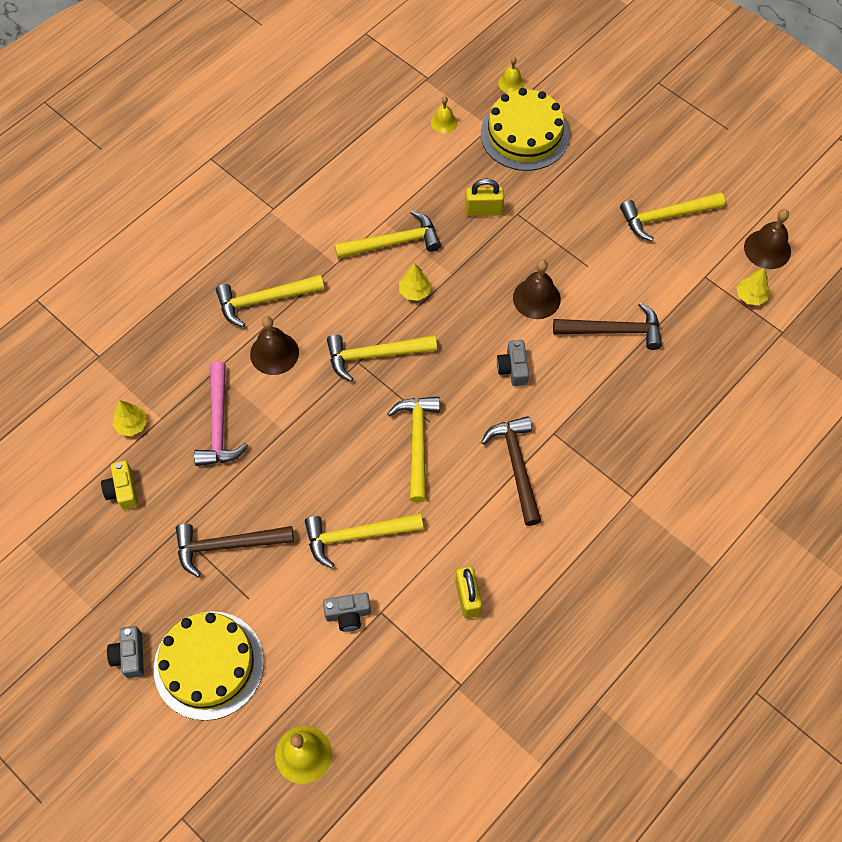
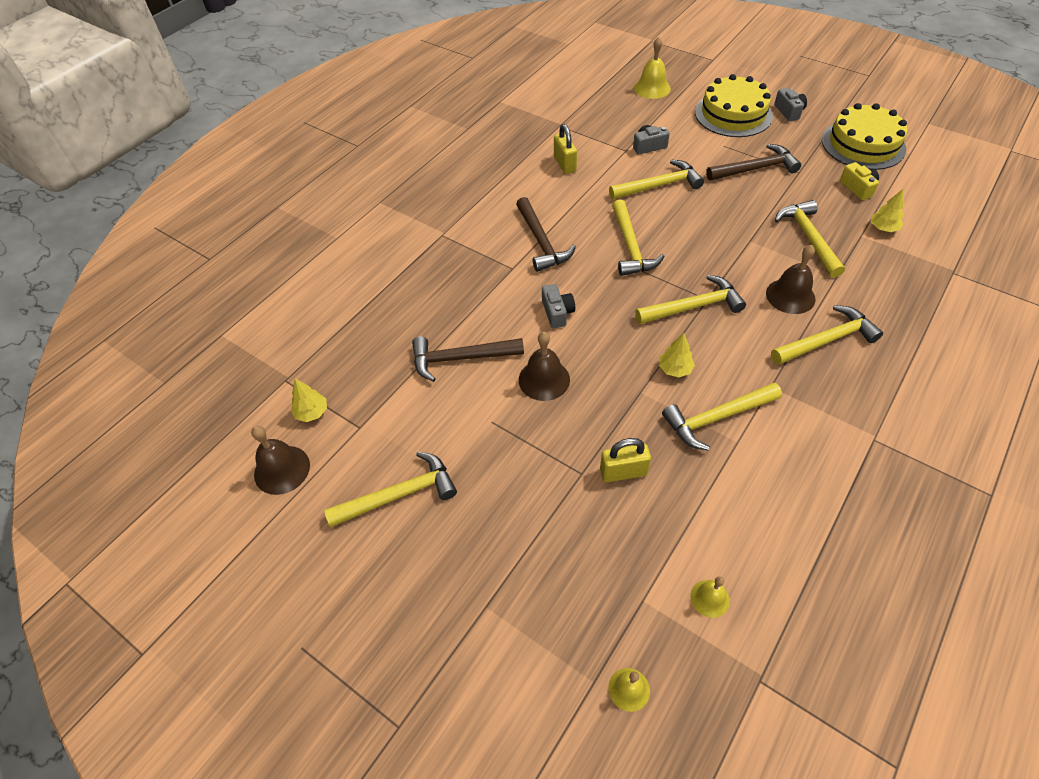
camera: 175 degrees right, 10 degrees down
pink hammer [194,361,249,466] -> yellow hammer [775,200,845,278]
yellow cake [481,88,569,171] -> yellow cake moved to [822,103,907,170]

